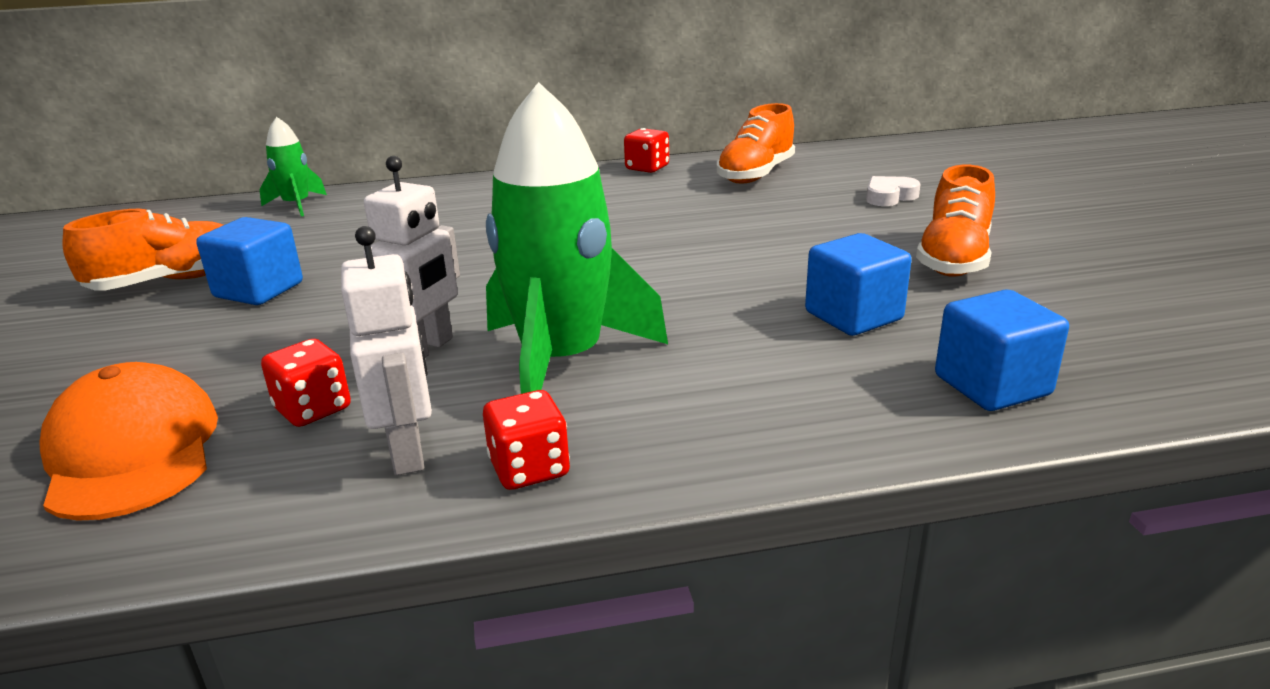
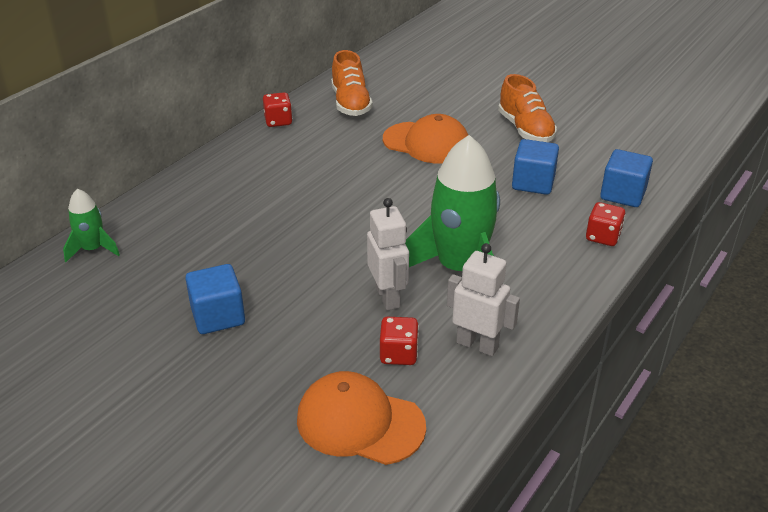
camera: 45 degrees left, 10 degrees up
orange shoe [63,209,224,290] -> none
red dice [483,390,570,490] -> red dice moved to [586,202,625,246]
white heart [866,176,921,206] -> none
none -> orange cap [383,114,468,164]

